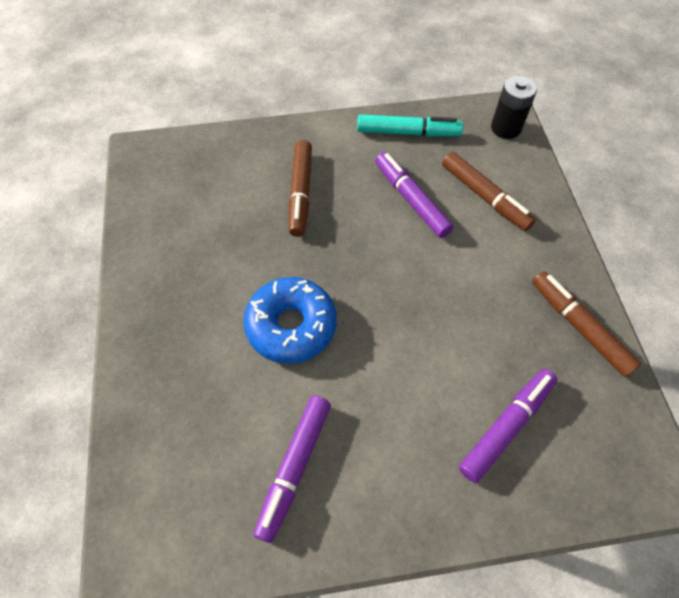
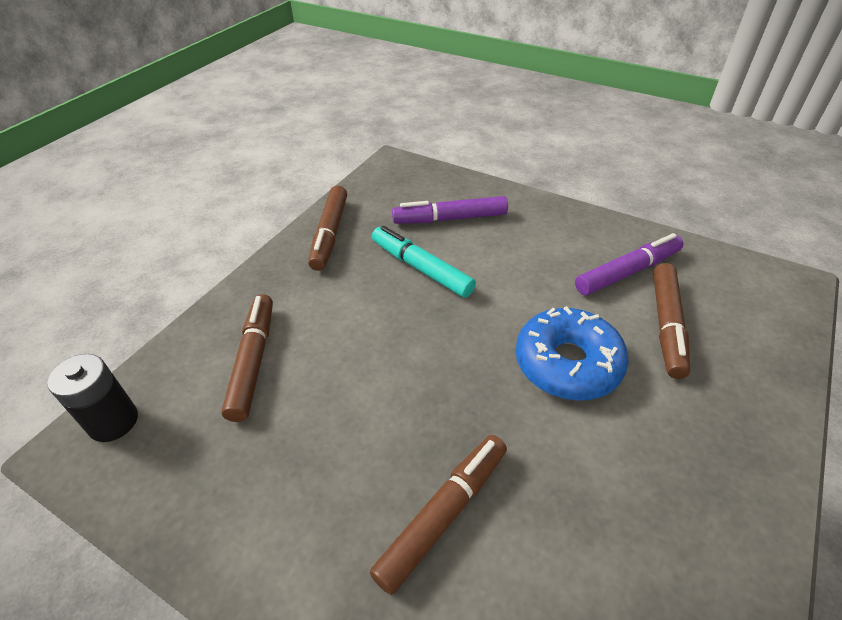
camera: 140 degrees left, 15 degrees down
turquoise marker [357,114,463,137] -> turquoise marker moved to [372,226,476,298]
purple marker [375,152,454,238] -> none
none -> brown marker [653,263,690,379]

